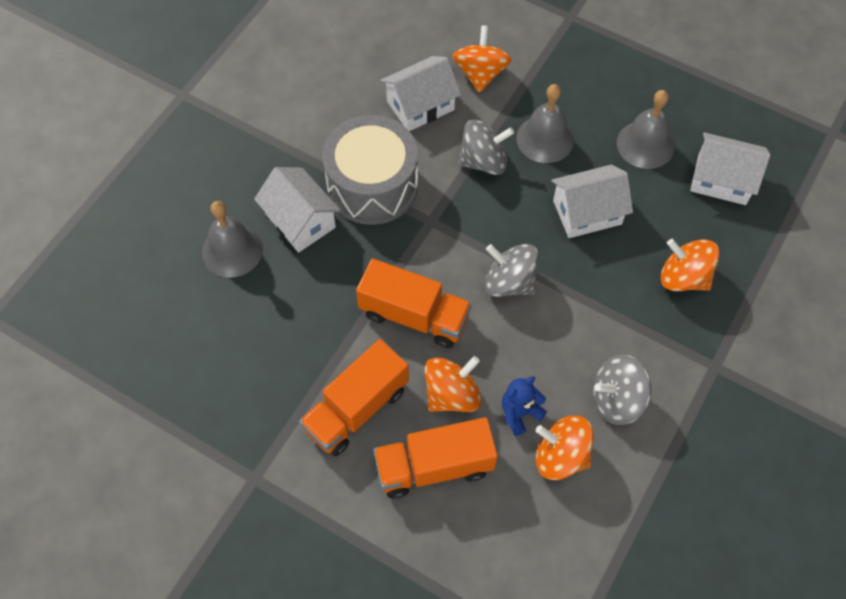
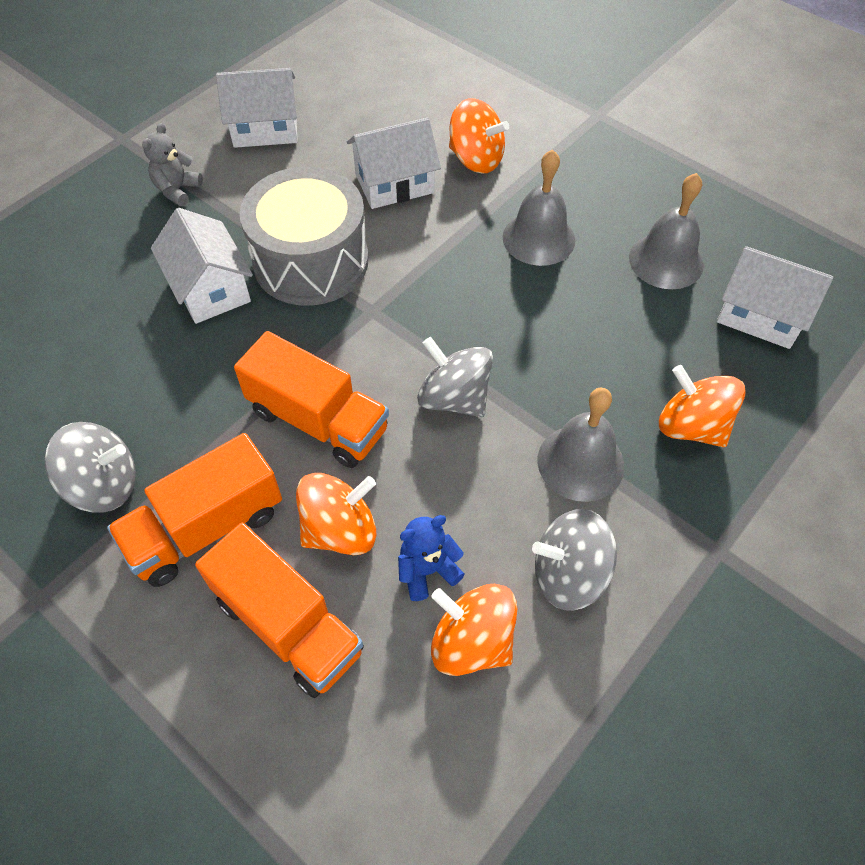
camera: 10 degrees right, 5 degrees down
grey bell [202,201,263,278] -> grey bell moved to [538,387,624,502]
orange truck [374,417,498,499] -> orange truck turned 135 degrees counterclockwise [195,522,364,698]
orange spinning top [452,25,512,93] -> orange spinning top turned 105 degrees clockwise [449,98,509,174]
grey spinning top [458,120,514,175] -> grey spinning top moved to [44,422,136,513]
white house [551,165,633,238] -> white house moved to [216,68,298,148]
none -> grey teddy bear [142,123,203,206]

